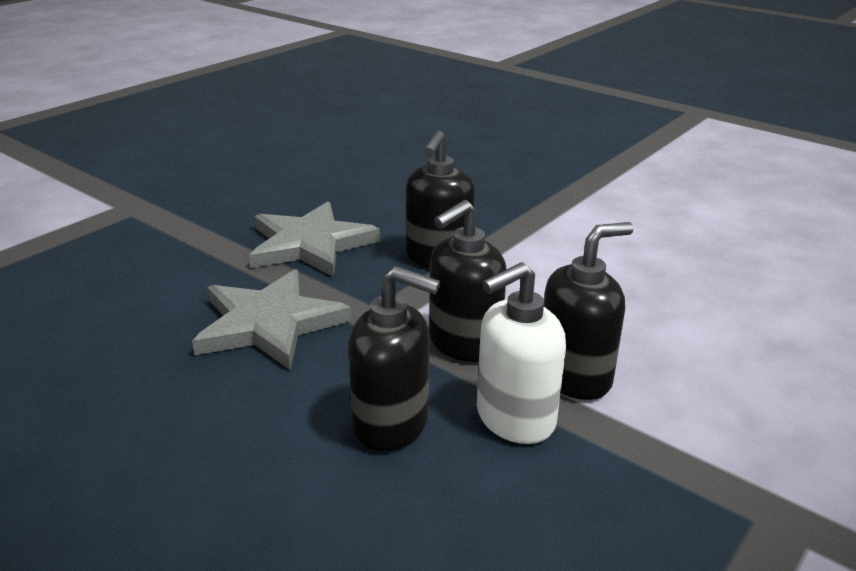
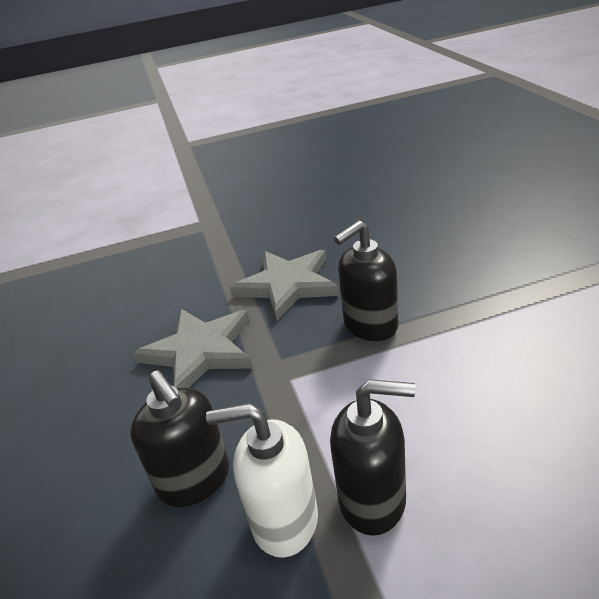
camera: 40 degrees right, 5 degrees up
black soap dispenser [429,200,506,362] -> none

